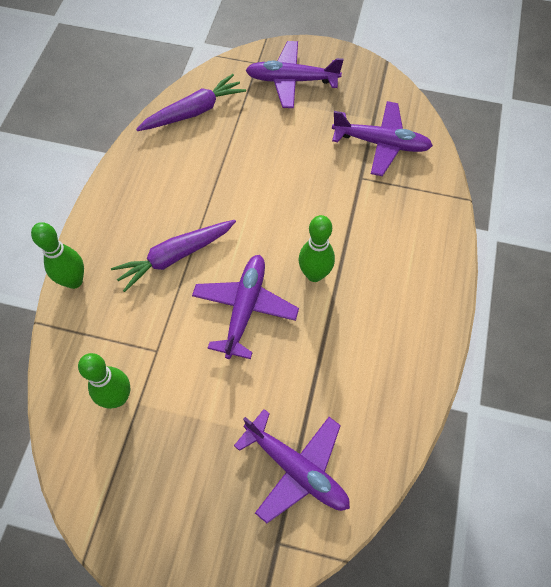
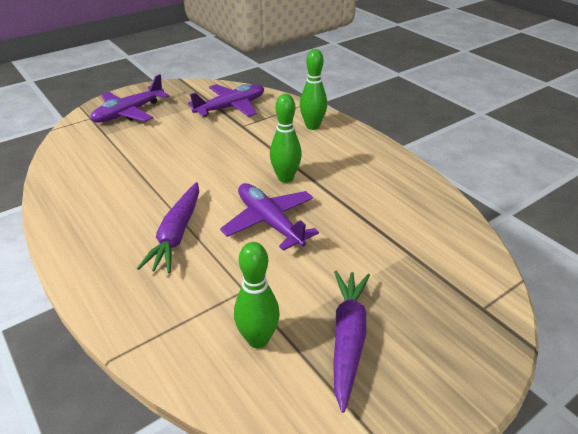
camera: 50 degrees left, 25 degrees down
green bowling pin [31,222,84,289] -> green bowling pin moved to [300,49,327,130]
purple carrot [136,74,246,131] -> purple carrot moved to [333,271,370,413]
purple plane [234,409,350,523] -> none

